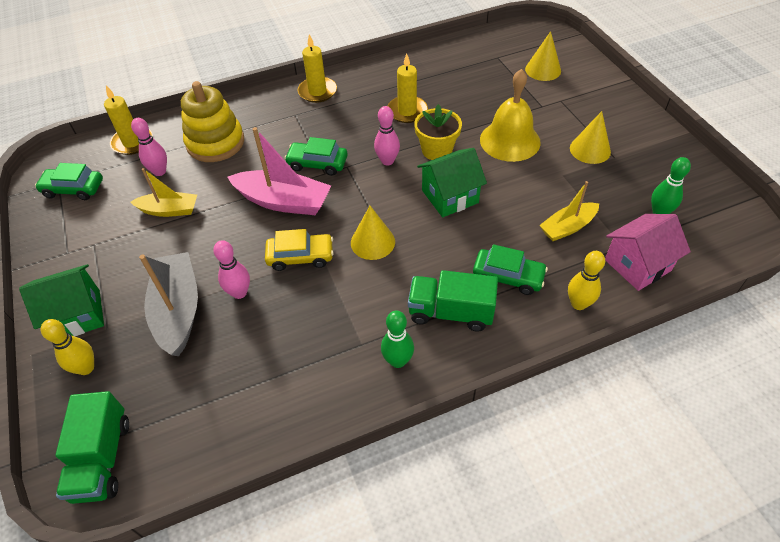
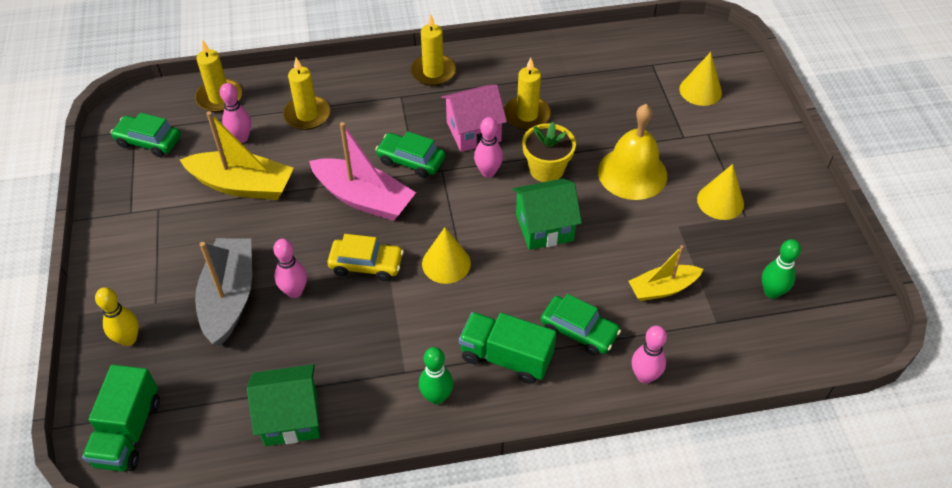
camera: 10 degrees right, 0 degrees up
green house [19,264,104,336] -> green house moved to [247,364,320,446]
yellow boat [131,168,197,217] -> yellow boat [180,111,294,200], size x1.61
yellow stacking toy [181,81,244,162] -> yellow candle [283,58,330,130]
yellow bowling pin [568,251,605,310] -> pink bowling pin [632,326,667,384]
pink house [605,214,691,291] -> pink house moved to [441,85,507,152]

